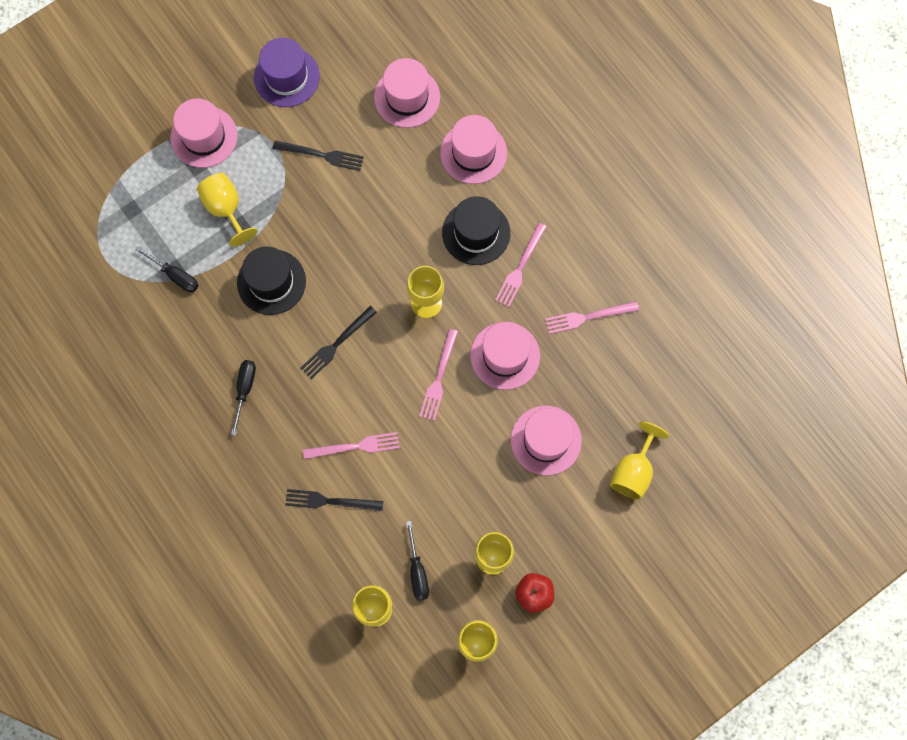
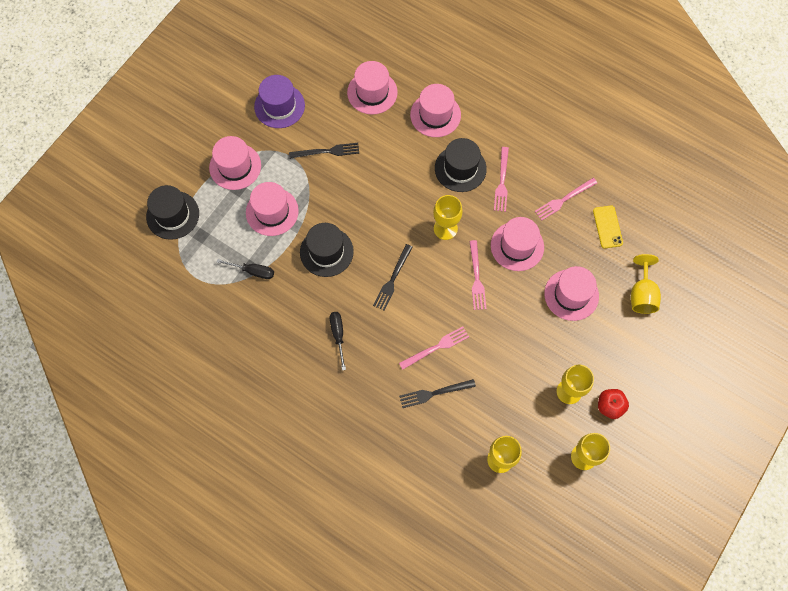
camera: 20 degrees left, 5 degrees down
yellow goblet [197,173,257,247] -> pink hat [246,182,299,236]
black screwdriver [406,521,429,601] -> none
none -> black hat [146,185,199,240]
none -> yellow phone [593,206,623,248]

